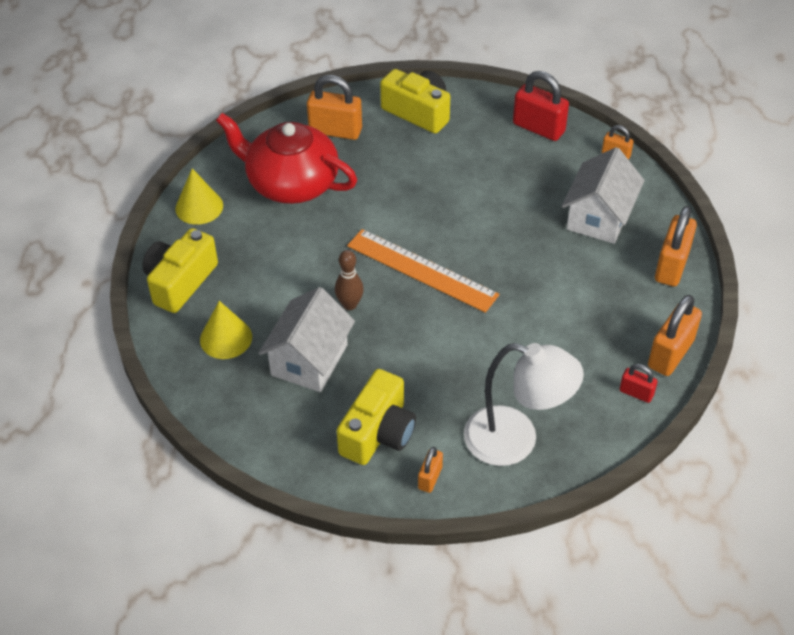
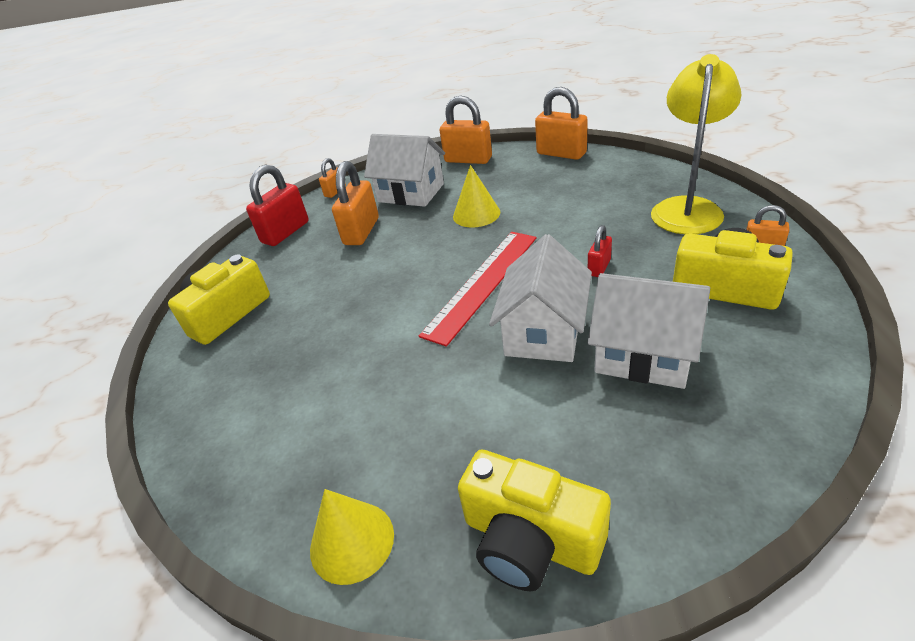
camera: 85 degrees left, 10 degrees down
yellow cone [200,301,252,359] -> yellow cone moved to [453,165,500,228]
red teapot [216,113,357,204] -> none
orange padlock [307,75,362,140] -> orange padlock moved to [332,161,379,245]
brown bowling pin [335,250,364,310] -> white house [489,234,592,362]
orange ruler [347,229,500,313] -> red ruler [419,232,537,347]
white lamp [464,343,584,466] -> yellow lamp [651,54,742,234]
red padlock [620,364,657,403] -> red padlock moved to [588,225,612,277]

